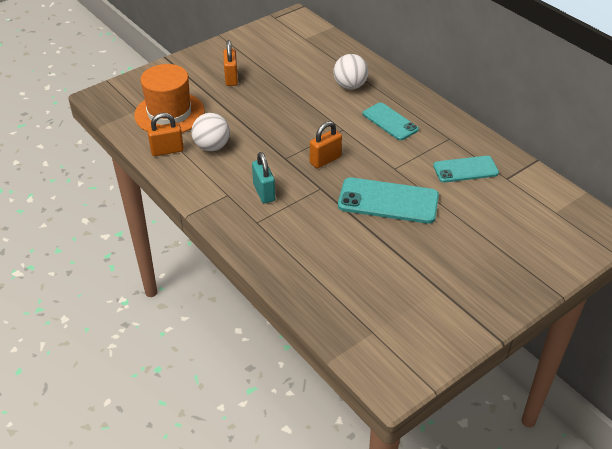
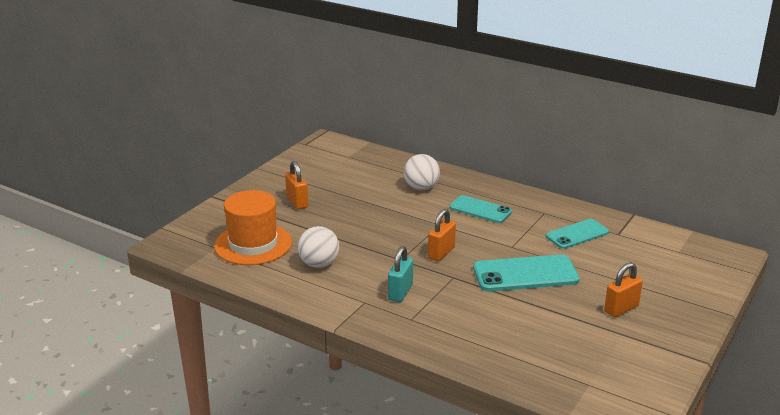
camera: 20 degrees left, 15 degrees down
orange padlock [147,113,184,156] -> orange padlock moved to [604,262,643,317]
turquoise padlock [252,152,275,204] -> turquoise padlock turned 60 degrees clockwise [388,246,413,302]

